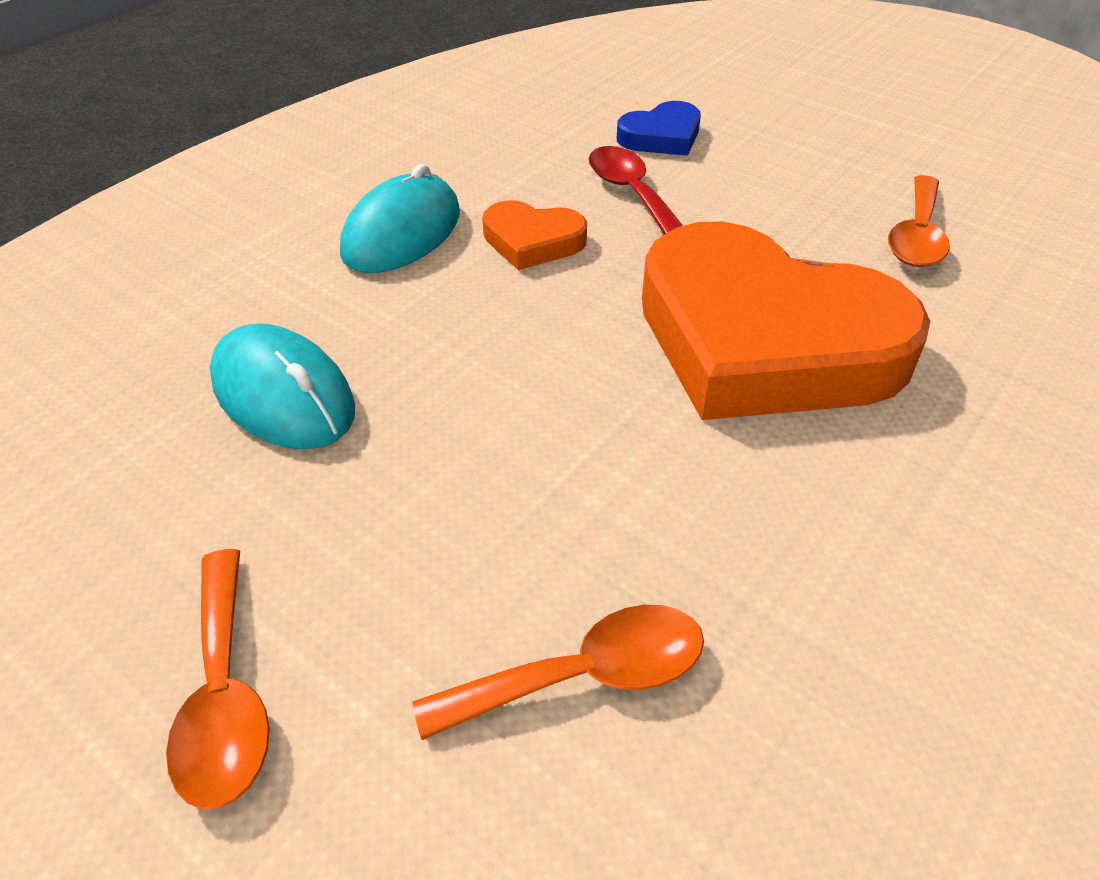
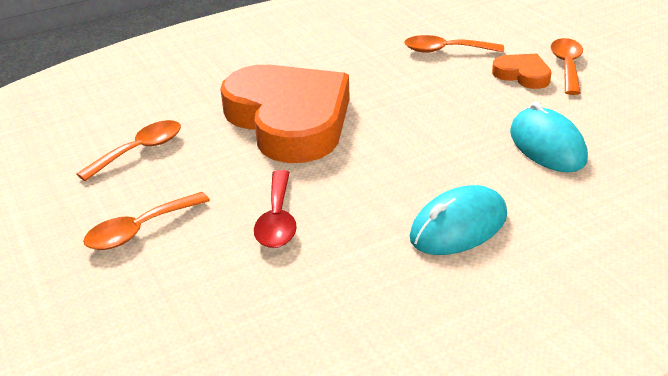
camera: 155 degrees left, 10 degrees down
orange heart [482,200,587,270] -> orange heart moved to [492,53,552,89]
blue heart [617,101,701,156] -> none
none -> orange spoon [83,192,210,250]

